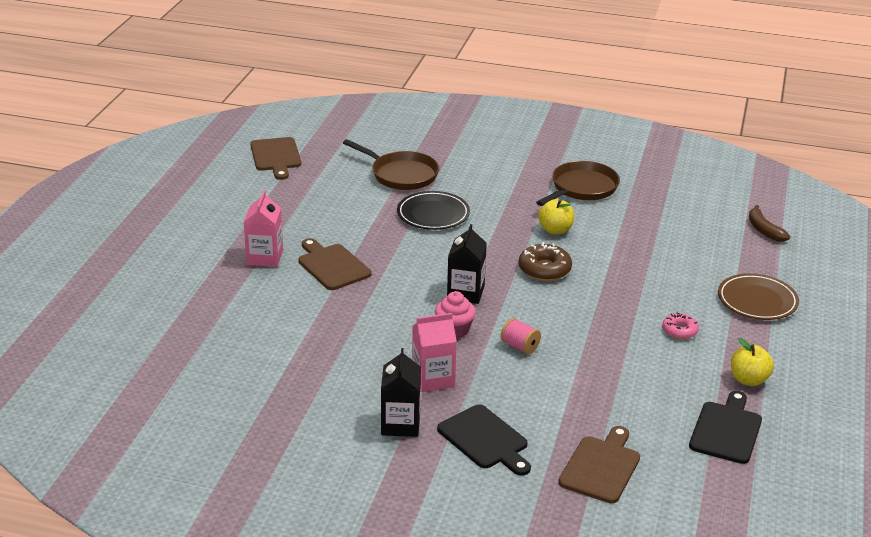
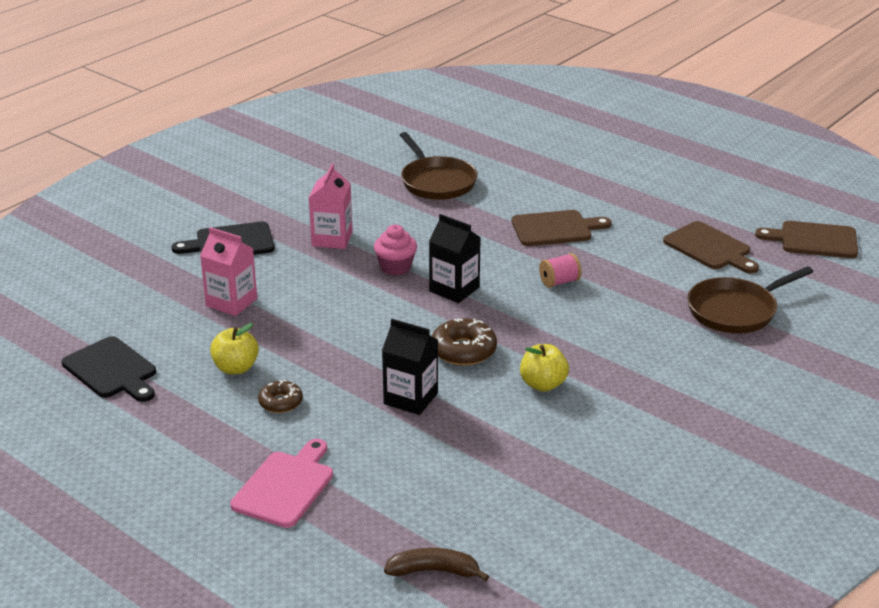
camera: 115 degrees right, 0 degrees up
pink carton [244,190,283,267] -> pink carton moved to [200,227,257,316]
black carton [381,348,421,437] -> black carton moved to [382,319,438,415]
black plate [397,191,470,230] -> none
pink spool [501,318,541,354] -> pink spool moved to [539,253,582,288]
brown pan [536,161,620,206] -> brown pan moved to [400,132,478,200]
brown cutting board [558,426,640,503] -> brown cutting board moved to [663,221,759,274]
pink donut [662,312,699,339] -> brown donut [258,380,303,413]
brown plate [718,273,799,320] -> pink cutting board [230,439,333,528]
yellow apple [731,338,774,386] -> yellow apple moved to [210,323,259,374]

